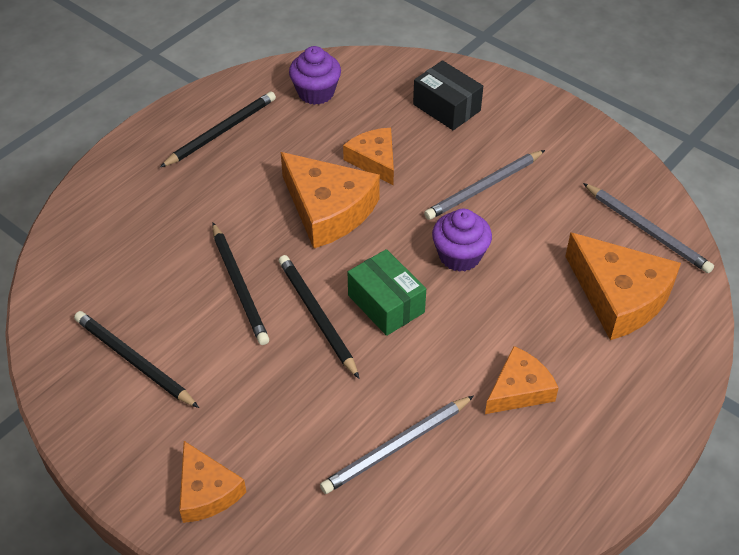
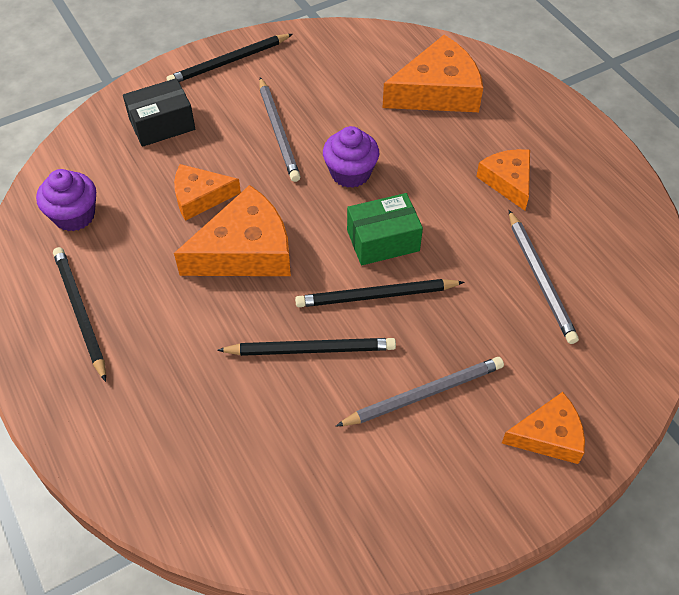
camera: 70 degrees left, 5 degrees up
black pencil [74,311,199,408] -> black pencil moved to [166,34,293,82]
grey pencil [583,183,714,273] -> grey pencil moved to [336,357,504,426]

